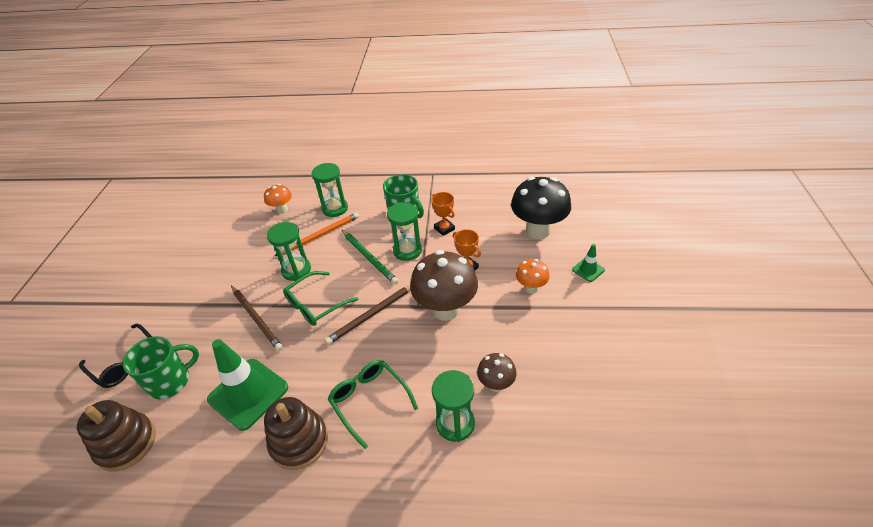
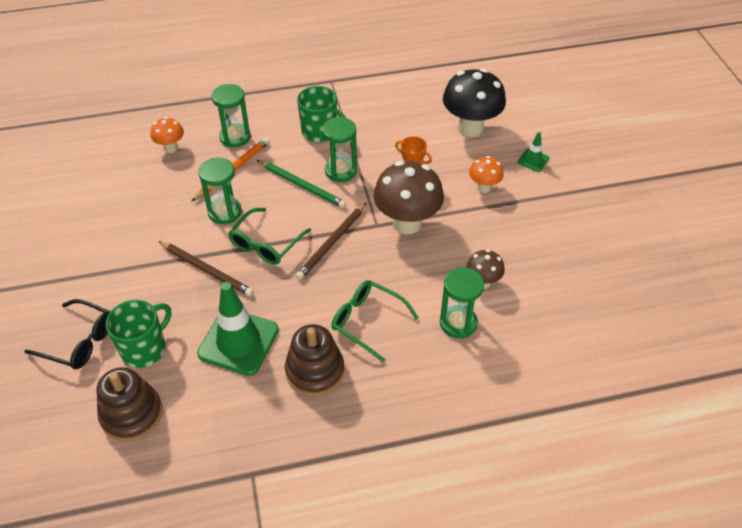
camera: 20 degrees left, 5 degrees up
orange trophy [431,192,455,236] -> none

